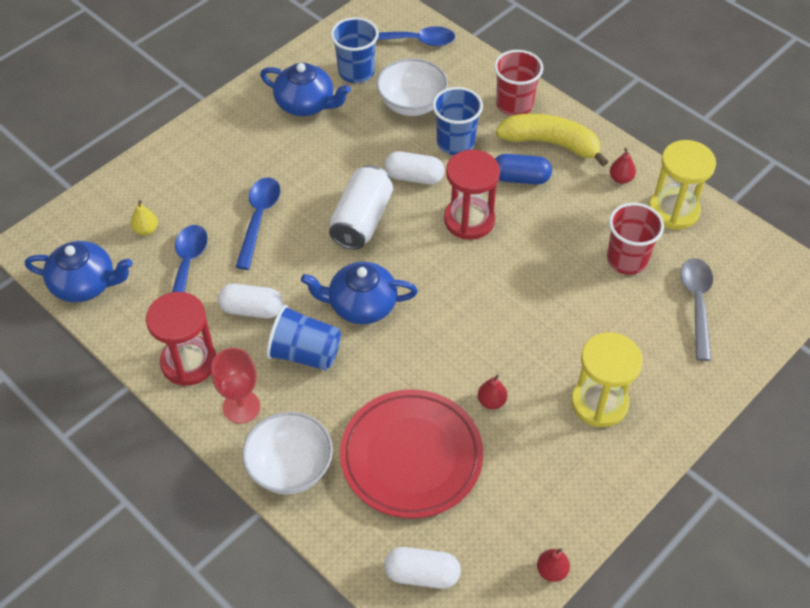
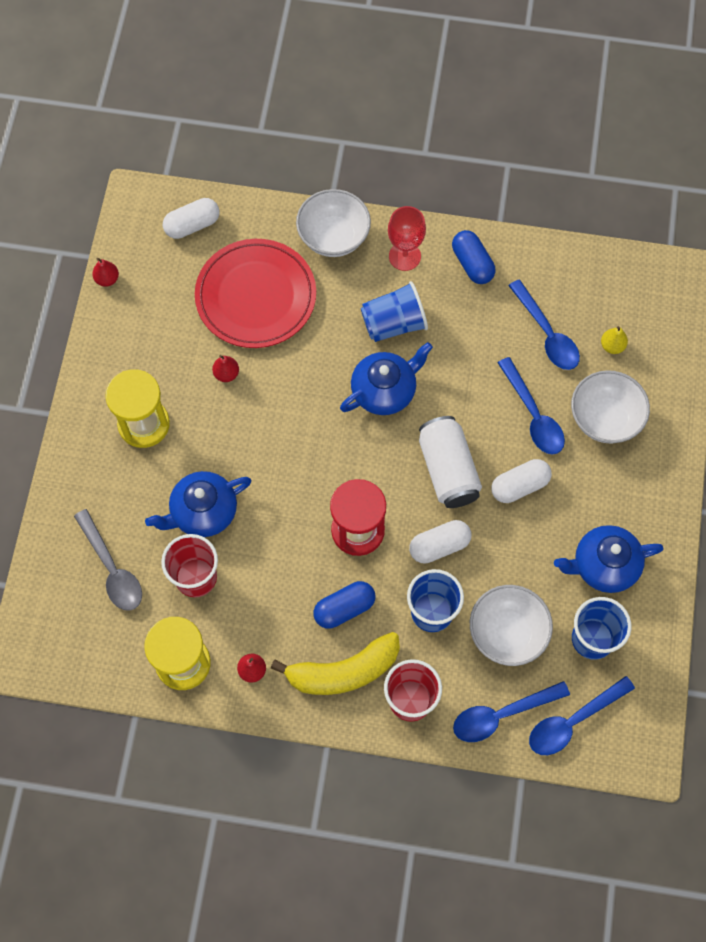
camera: 145 degrees right, 15 degrees up
blue teapot [25,241,133,302] -> blue teapot moved to [145,471,251,537]
red hourglass [146,292,216,386] -> blue capsule [452,230,495,284]
white capsule [218,284,283,318] -> white capsule moved to [491,459,552,503]
none -> blue spoon [453,681,570,742]
none -> white bowl [571,370,650,443]

